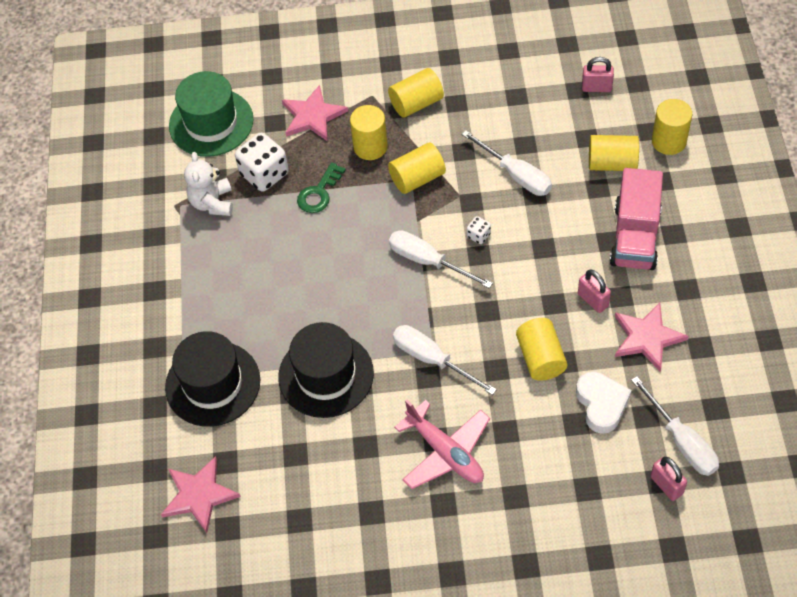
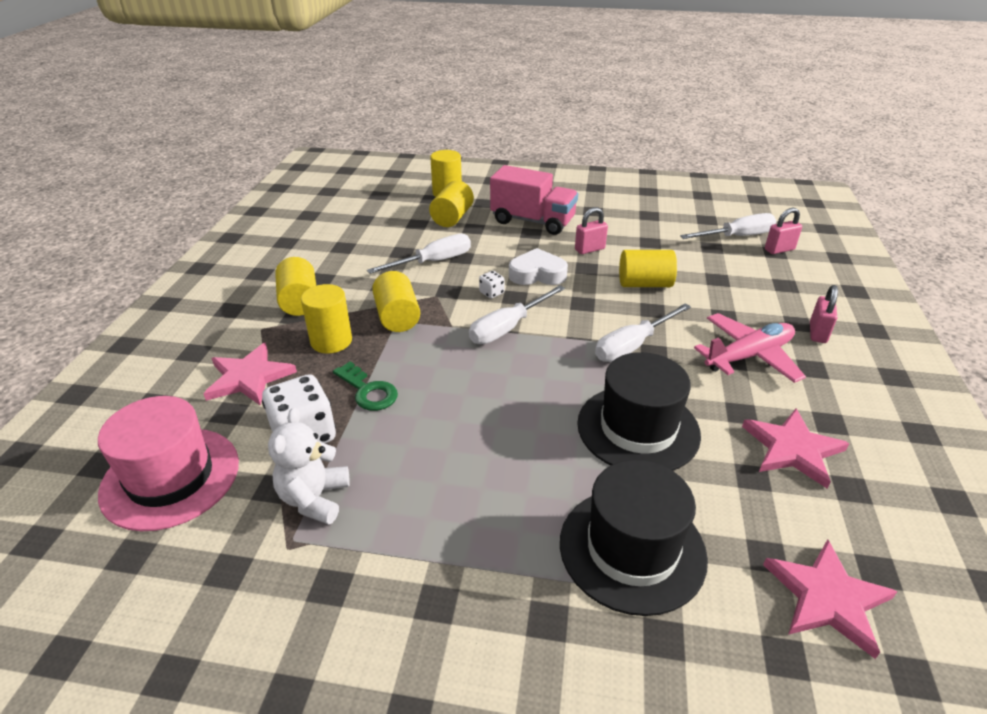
camera: 80 degrees left, 20 degrees down
green hat [169,71,253,157] -> pink hat [98,396,239,531]
white teddy bear [184,152,233,216] -> white teddy bear turned 90 degrees clockwise [268,408,350,525]
white heart [576,371,632,434] -> white heart moved to [509,248,568,285]
pink padlock [582,57,614,92] -> pink padlock moved to [810,285,838,343]
pink star [615,303,689,372] -> pink star moved to [742,409,849,489]

